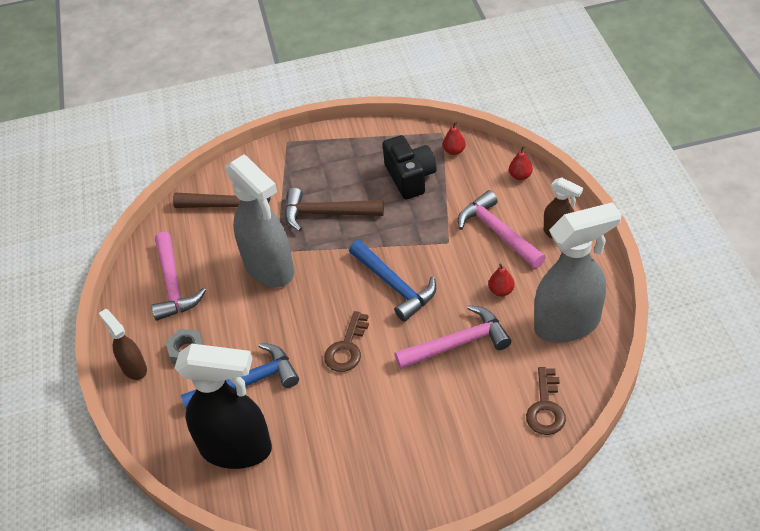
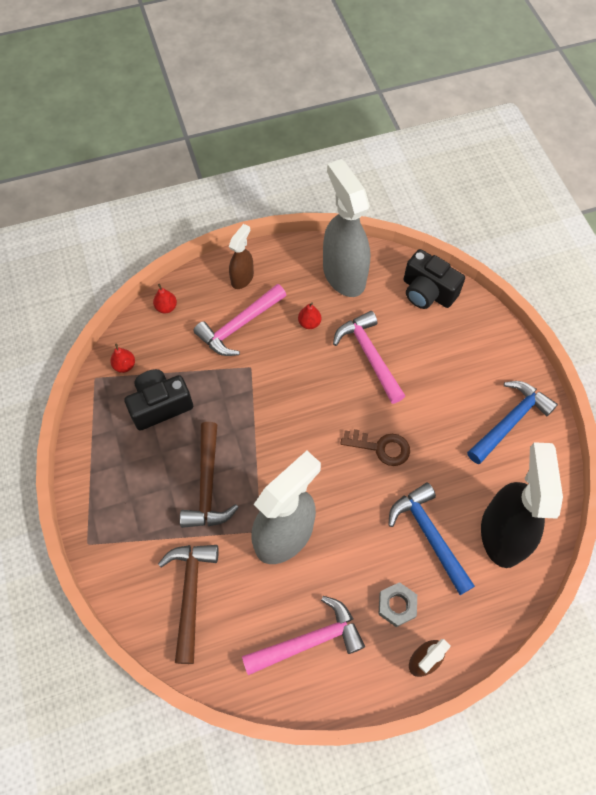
camera: 100 degrees left, 15 degrees up
blue hammer [349,240,436,322] -> blue hammer moved to [467,381,558,464]
brown key [526,367,566,435] -> black camera [404,249,465,309]

